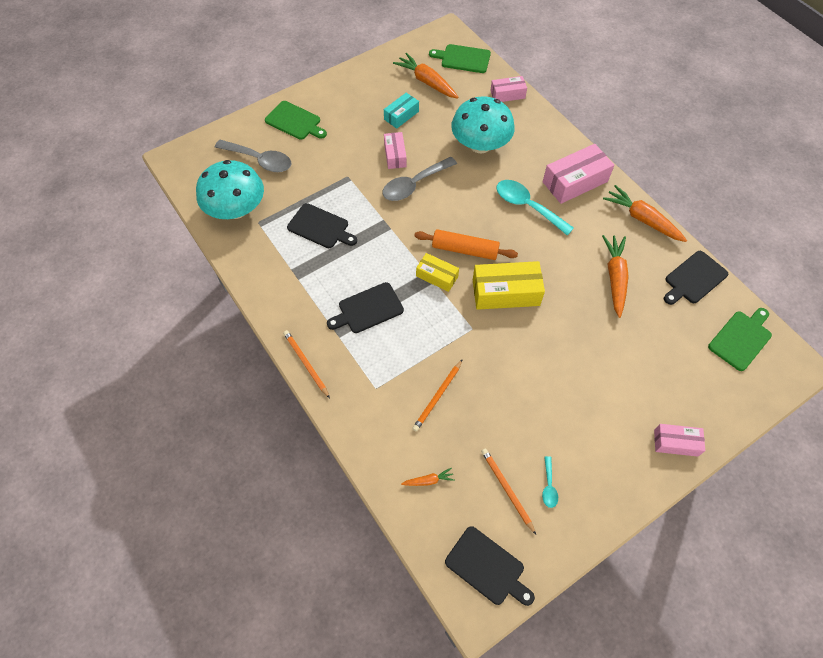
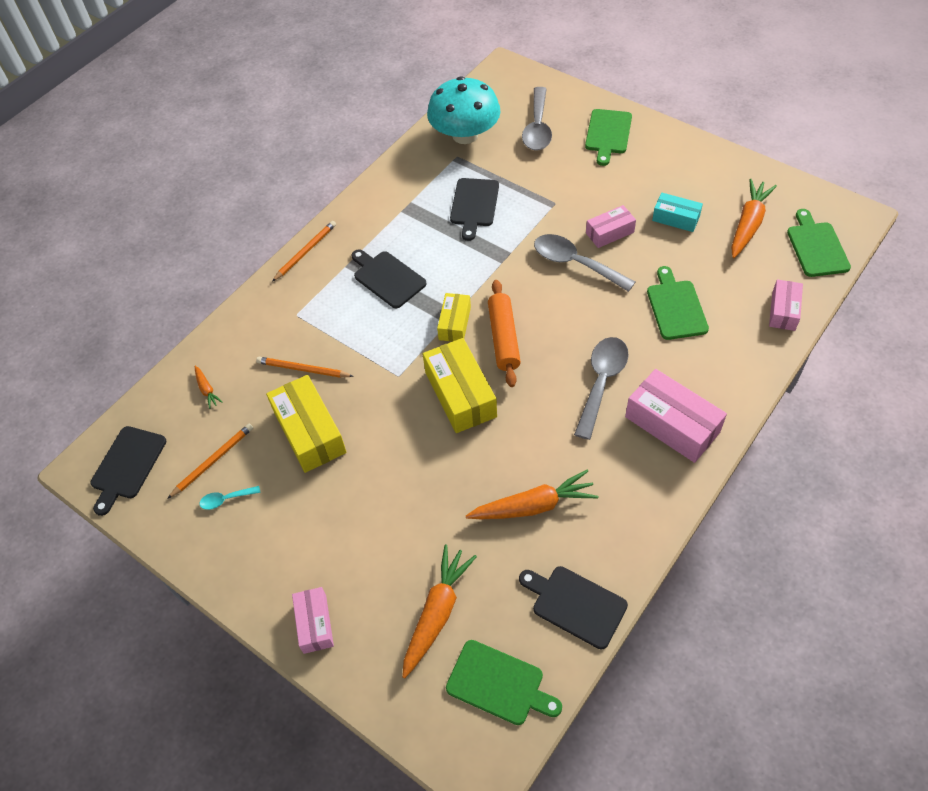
camera: 75 degrees right, 5 degrees down
turquoise mushroom [451,96,515,154] -> green cutting board [647,266,709,340]
pink box [490,76,527,102] -> pink box turned 45 degrees clockwise [769,280,803,331]
turquoise spoon [497,180,574,235] -> grey spoon [574,337,629,440]
orange carrot [603,185,687,242] -> orange carrot moved to [402,545,477,678]
none -> yellow box [266,375,347,473]

